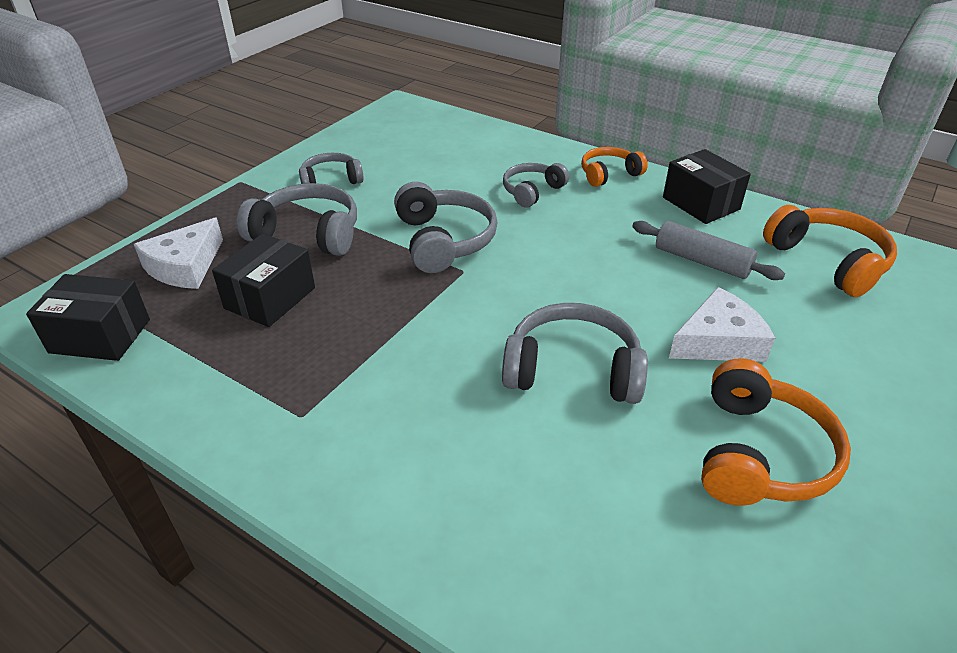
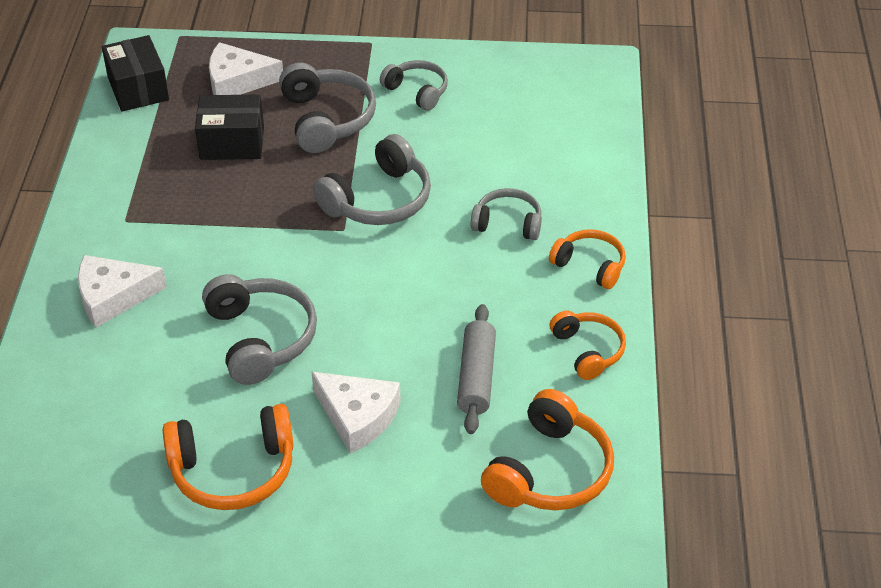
camera: 60 degrees right, 5 degrees up
black box [663,149,751,224] -> orange headphones [550,311,626,380]
none -> white cheese [78,255,167,328]

